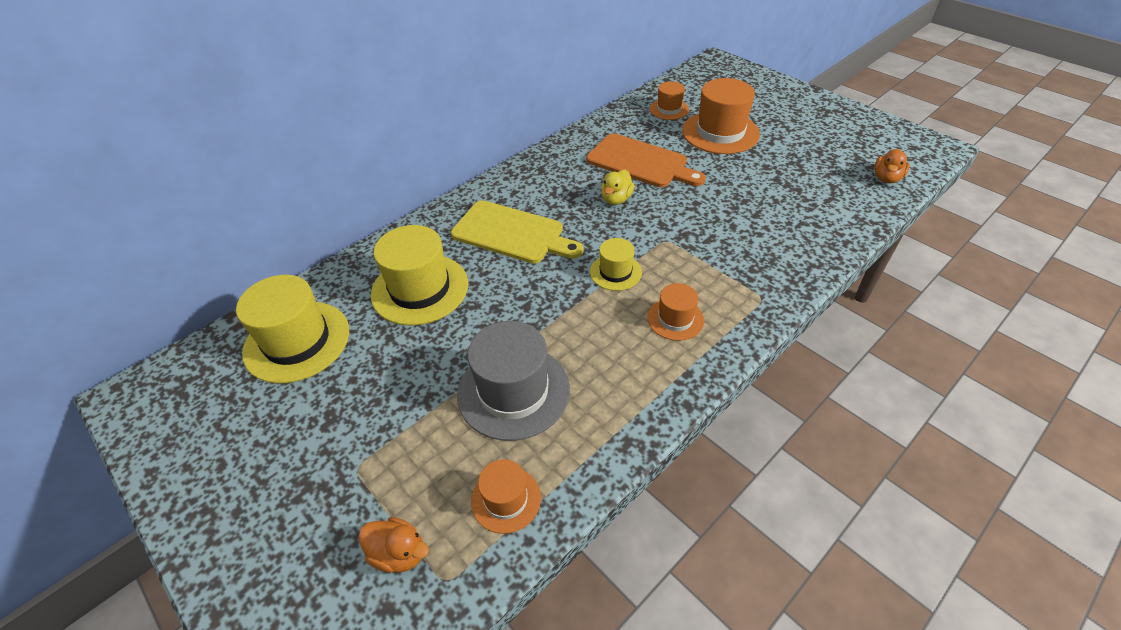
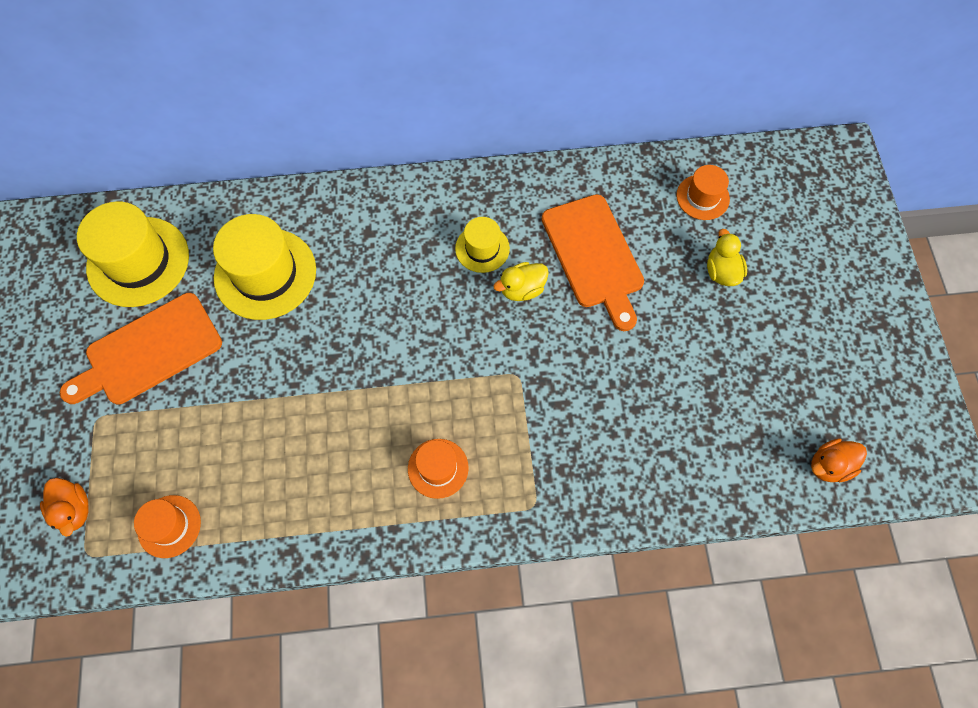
camera: 35 degrees right, 20 degrees up
yellow cutting board [451,200,583,264] -> none
grey hat [457,321,570,441] -> none
yellow hat [590,238,642,291] -> yellow hat moved to [455,217,510,273]
orange hat [682,78,760,154] -> yellow duck [707,229,747,286]
none -> orange cutting board [59,293,222,404]

